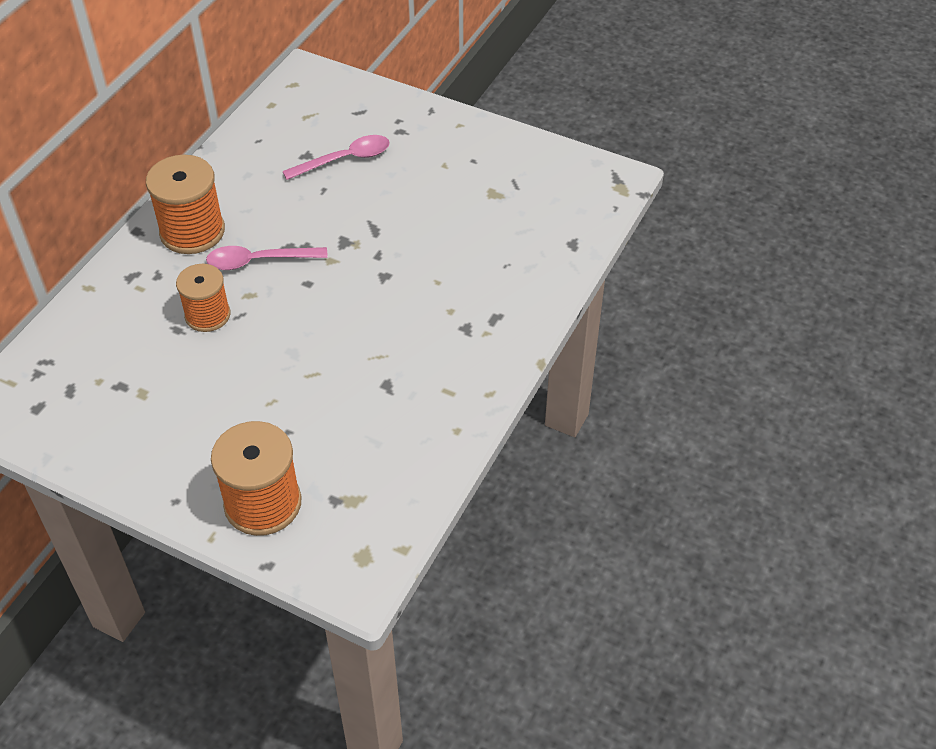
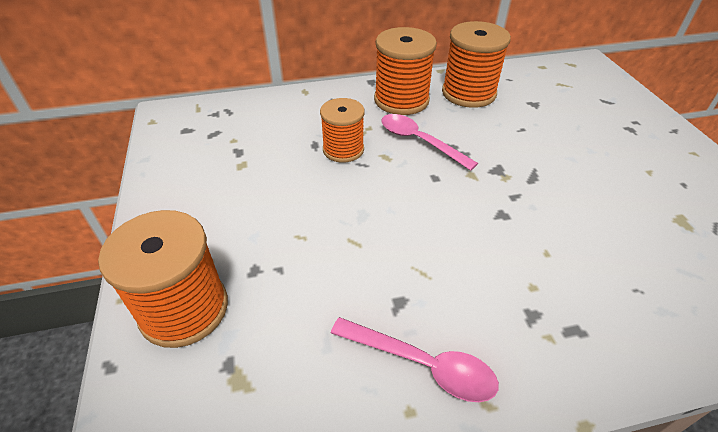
camera: 50 degrees right, 5 degrees down
pink spoon [282,135,390,180] -> pink spoon moved to [331,317,499,402]
none -> orange spool [442,21,511,108]

